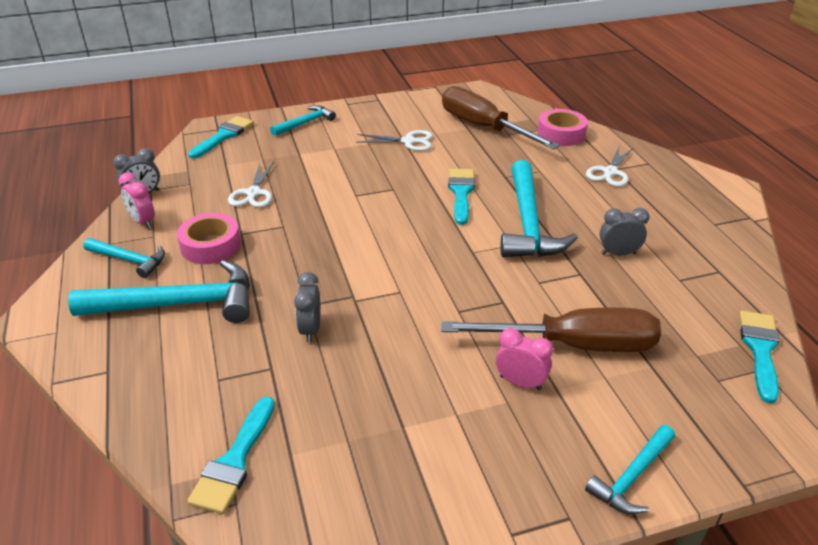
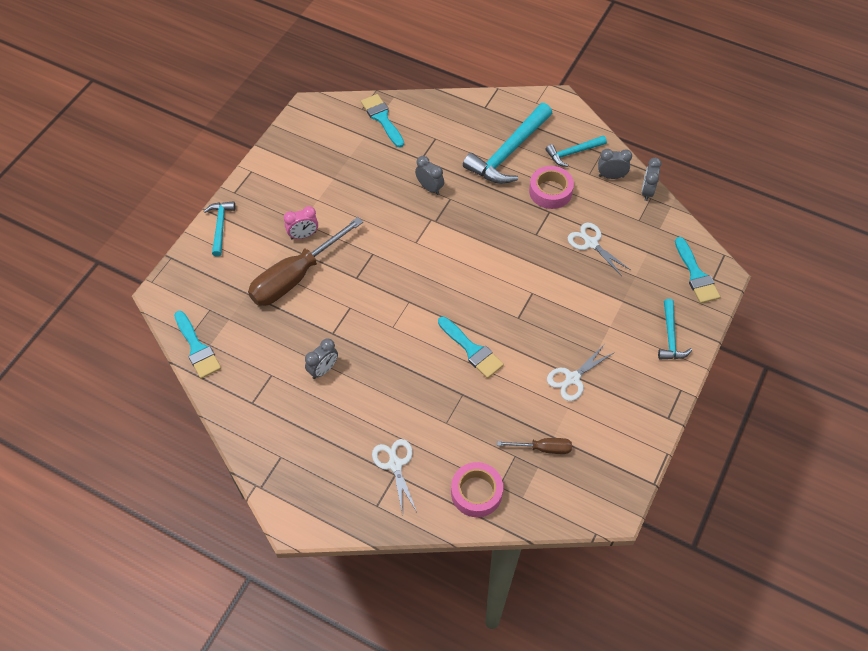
camera: 135 degrees right, 20 degrees up
pink clock [118,173,155,229] -> grey clock [598,149,632,179]
brown screwdriver [442,86,560,150] -> brown screwdriver [497,438,572,454], size x0.48
turquoise hammer [501,160,578,257] -> none

